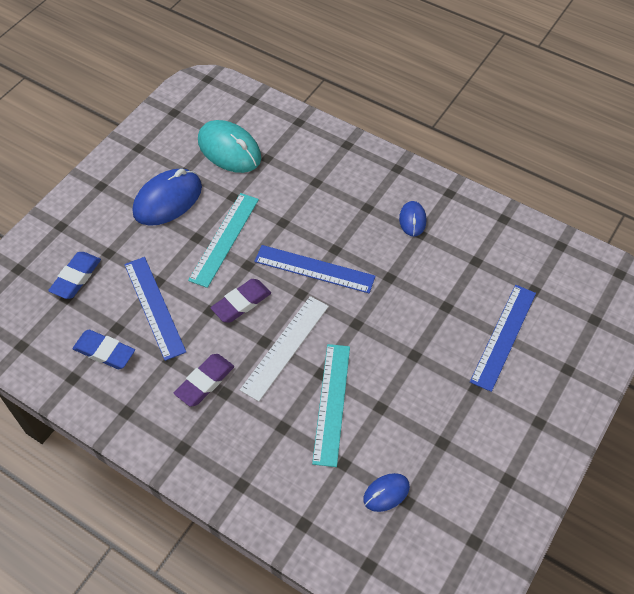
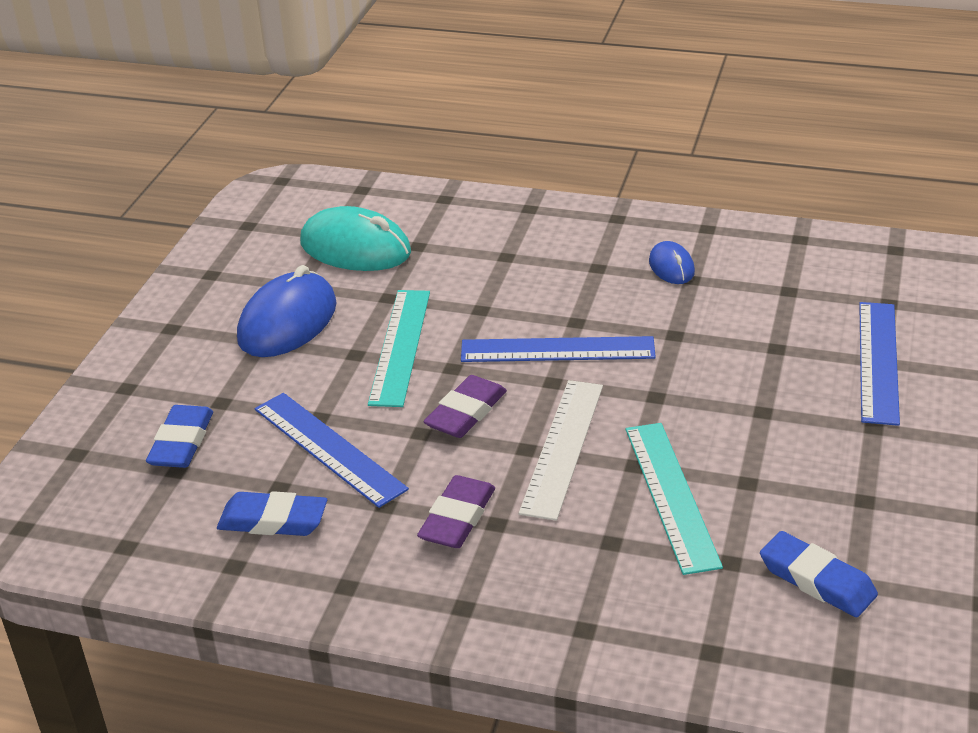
camera: 15 degrees left, 20 degrees down
blue mouse [363,473,410,512] -> blue eraser [760,531,878,617]

